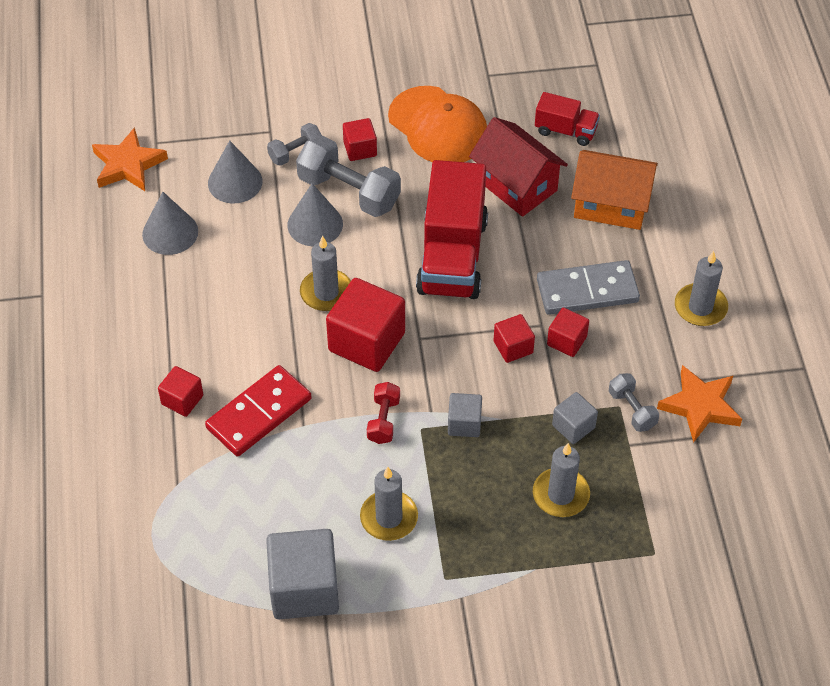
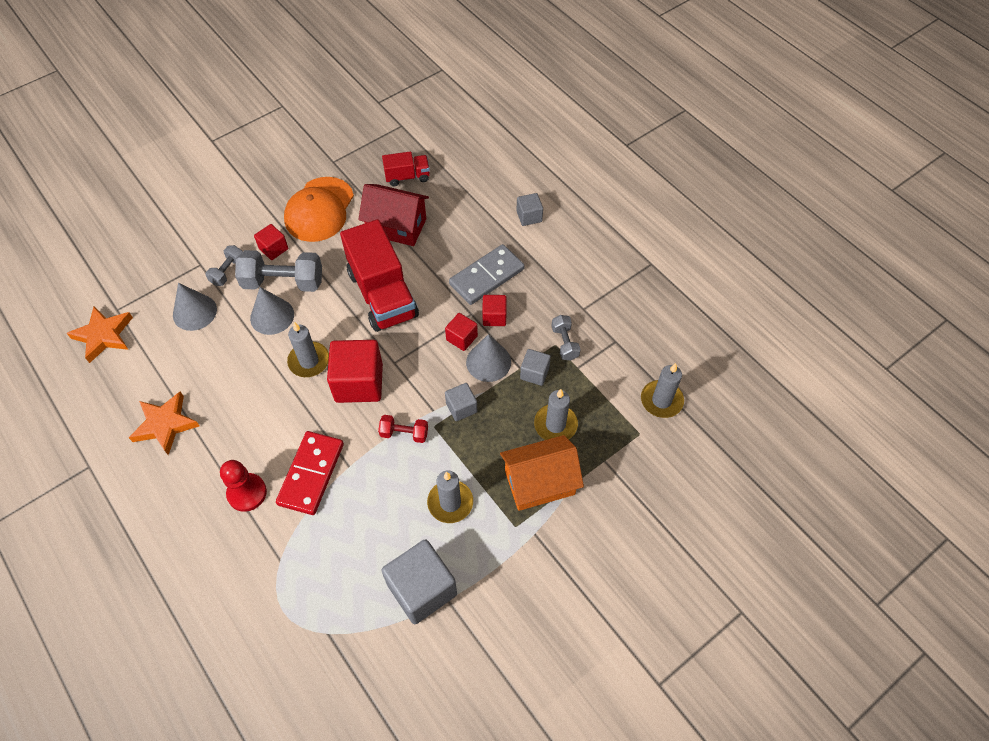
camera: 30 degrees left, 5 degrees up
grey cone [142,192,198,255] -> grey cone moved to [466,334,511,382]
red cube [158,366,203,417] -> red pawn [220,460,267,512]
red dumbbell [367,382,400,444] -> red dumbbell turned 60 degrees counterclockwise [378,415,428,443]
orange cap [388,86,487,162] -> orange cap turned 90 degrees clockwise [284,177,354,242]
orange house [571,150,658,230] -> orange house moved to [500,435,584,511]
grey dumbbell [609,373,659,432] -> grey dumbbell turned 45 degrees clockwise [551,315,581,361]
orange star [657,365,742,443] -> orange star moved to [129,392,199,455]
grey candle [675,251,728,326] -> grey candle moved to [641,363,684,418]
none -> grey cube [517,193,543,226]

